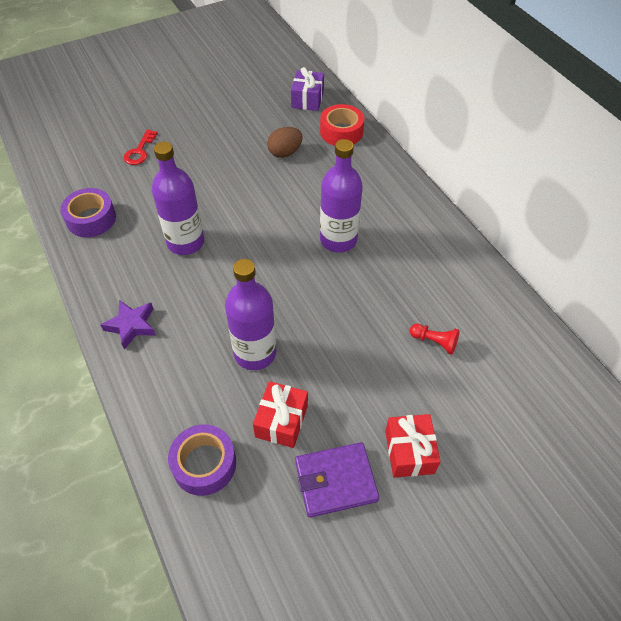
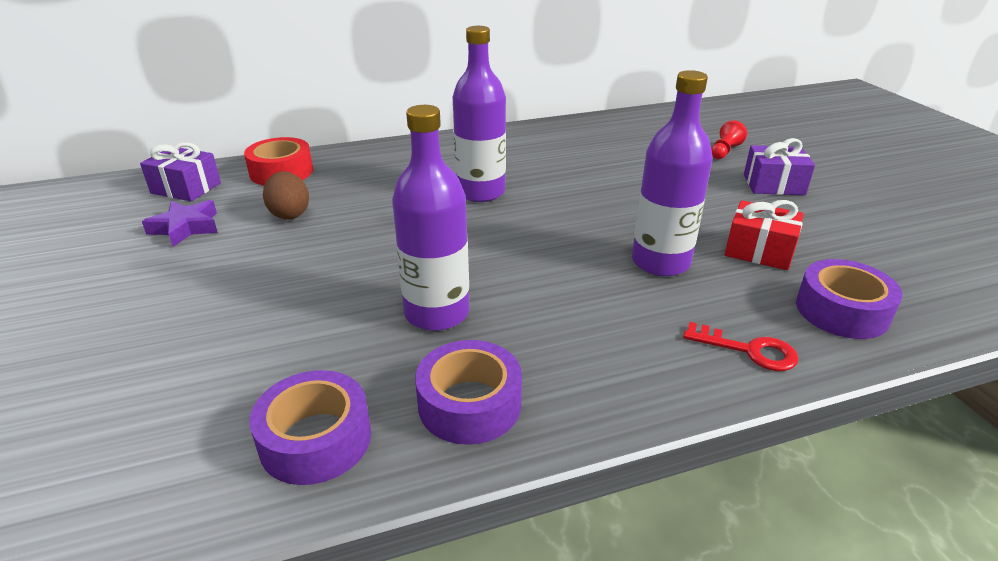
camera: 80 degrees left, 20 degrees down
purple star [100,300,156,350] -> purple star moved to [142,200,218,247]
red key [124,130,157,165] -> red key moved to [683,322,799,371]
purple wallet [295,442,379,517] -> none
red gift [385,414,441,478] -> purple gift [744,138,815,195]
red pawn [410,324,460,355] -> red pawn moved to [711,120,747,159]
none -> purple tape [415,340,522,445]

